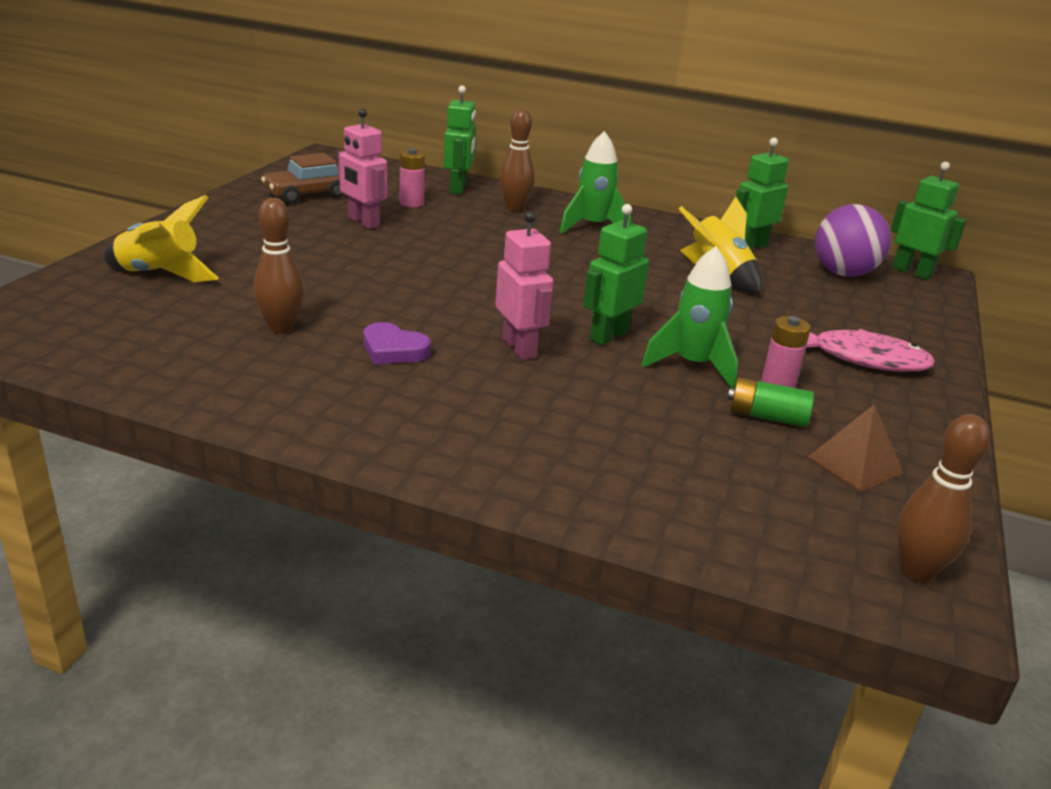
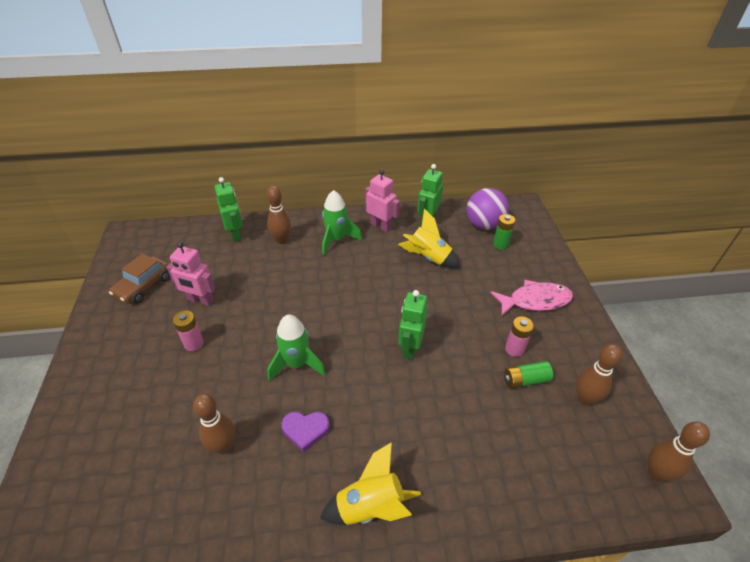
camera: 25 degrees left, 15 degrees up
yellow rocket [103,195,219,282] -> yellow rocket moved to [320,442,421,525]
pink battery [400,148,425,207] -> pink battery moved to [173,311,204,351]
pink robot [495,211,554,360] -> pink robot moved to [365,169,400,232]
green rocket [642,246,738,388] -> green rocket moved to [267,314,326,381]
brown pyramid [808,405,903,492] -> brown bowling pin [576,344,622,406]
green robot [891,162,967,280] -> none
none -> green battery [493,214,516,250]

